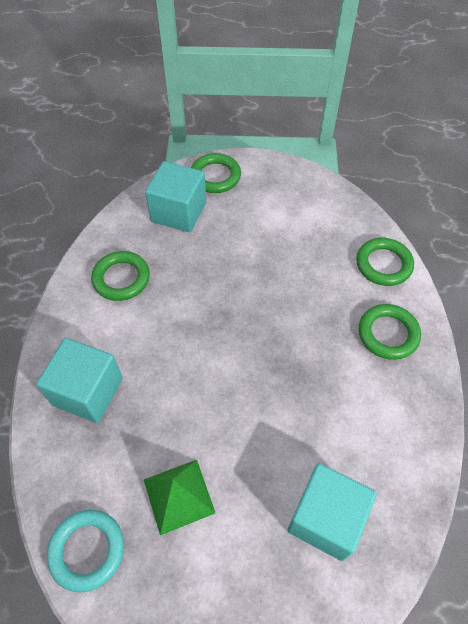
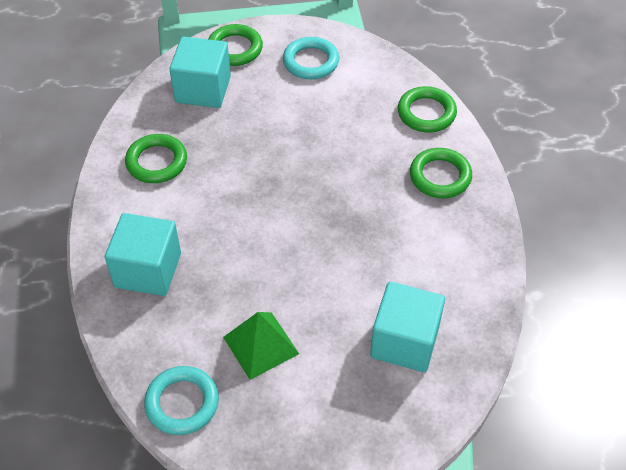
camera: 10 degrees left, 5 degrees down
none -> turquoise ring [283,37,339,79]

